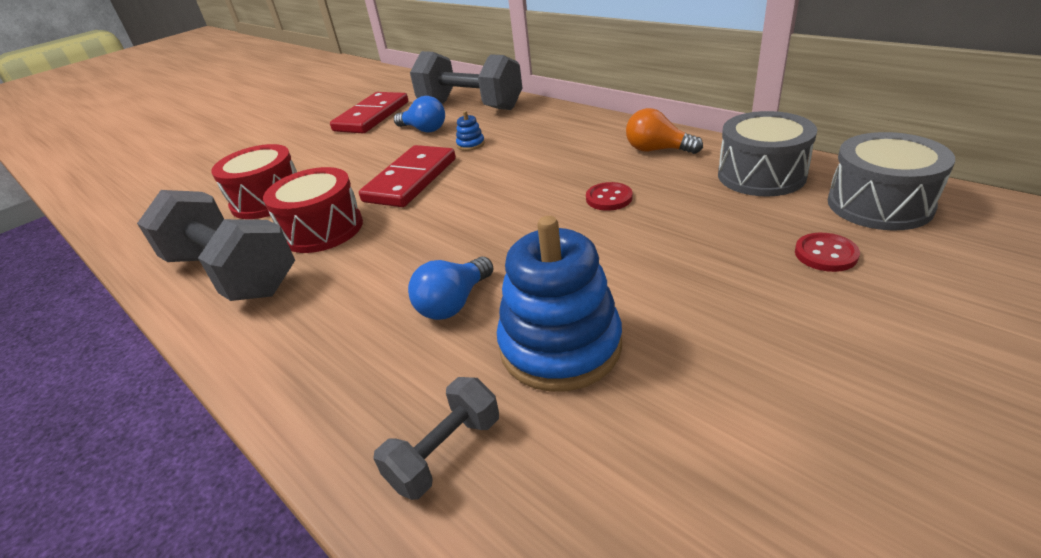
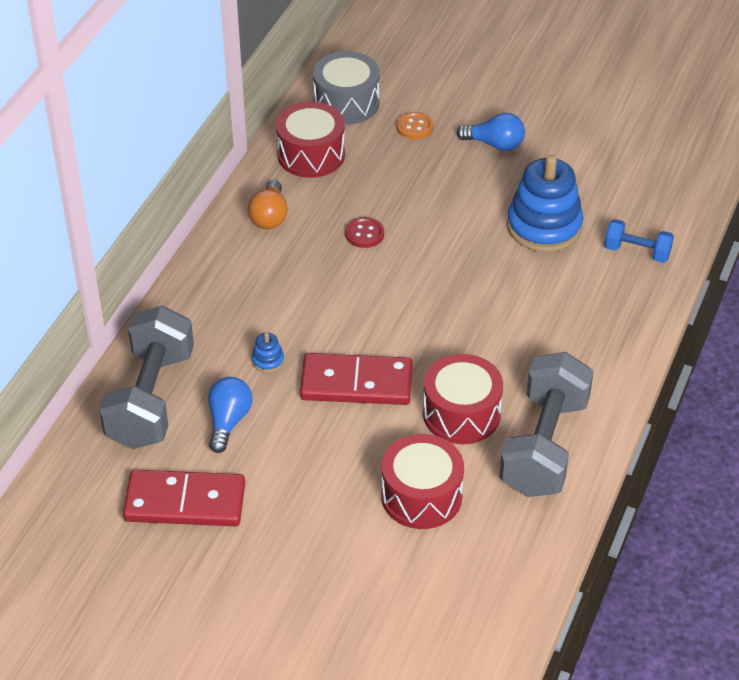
camera: 115 degrees left, 10 degrees up
grey dumbbell [373,377,499,500] -> blue dumbbell [604,219,674,263]
blue light bulb [408,257,494,320] -> blue light bulb moved to [457,113,525,151]
grey drum [718,111,817,197] -> red drum [276,102,345,178]
red button [795,233,860,272] -> orange button [396,112,433,140]

